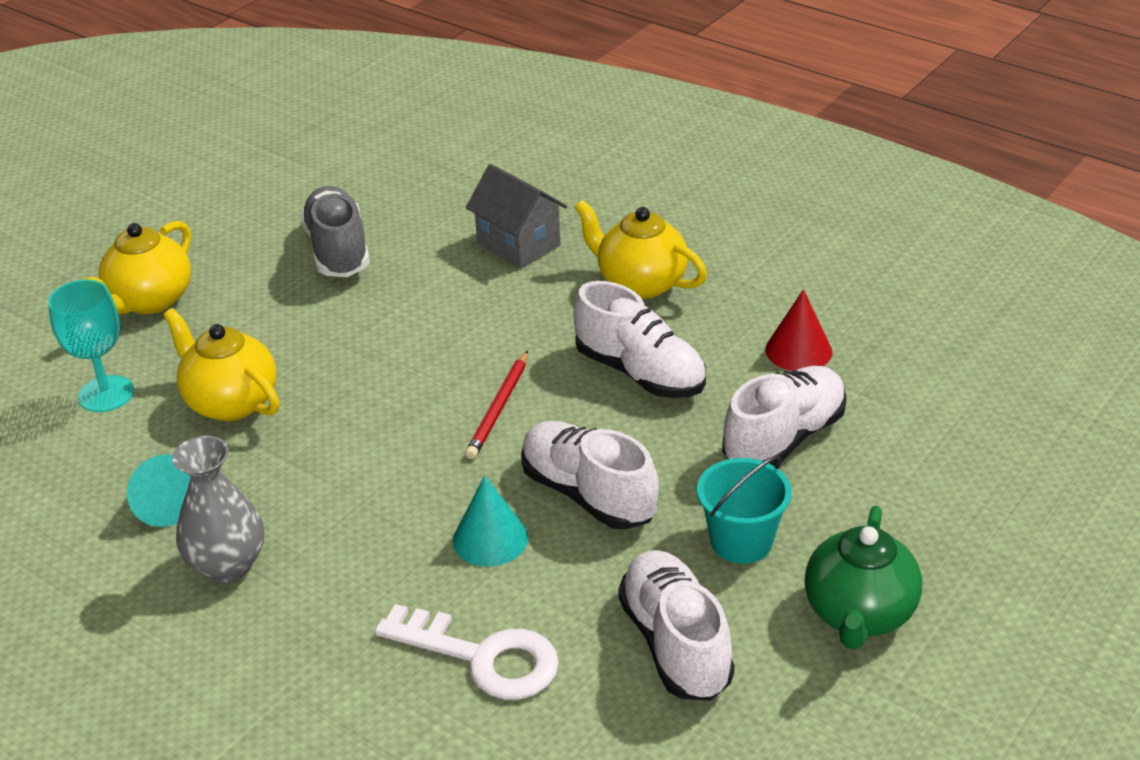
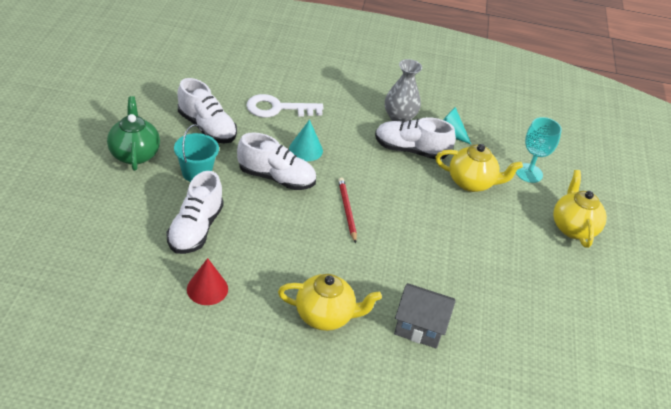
camera: 145 degrees right, 5 degrees up
grey shoe [300,186,370,277] -> none
white shoe [574,281,706,398] -> white shoe moved to [375,117,456,160]

